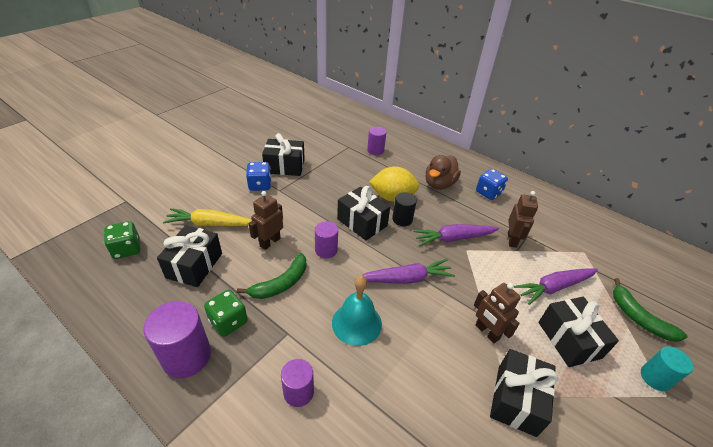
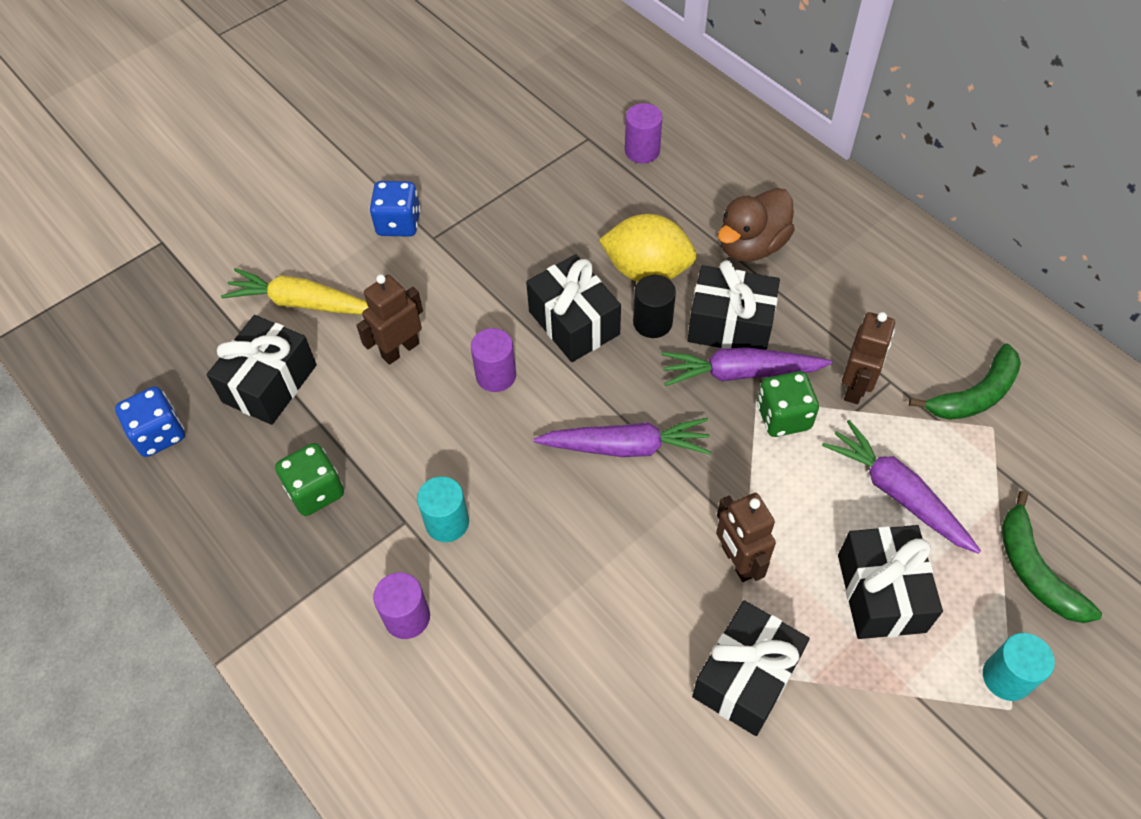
camera: 15 degrees right, 15 degrees up
green dice [104,221,140,259] -> green dice moved to [757,371,819,437]
purple cylinder [144,301,211,378] -> none
green banana [237,253,307,299] -> green banana moved to [909,344,1021,420]
black gift [262,133,305,176] -> black gift moved to [688,260,780,350]
turquoise bell [332,275,382,346] -> none
blue dice [476,169,508,200] -> blue dice moved to [115,386,185,457]
purple carrot [514,268,598,305] -> purple carrot turned 60 degrees clockwise [822,420,981,554]
none -> turquoise cylinder [417,476,469,542]

